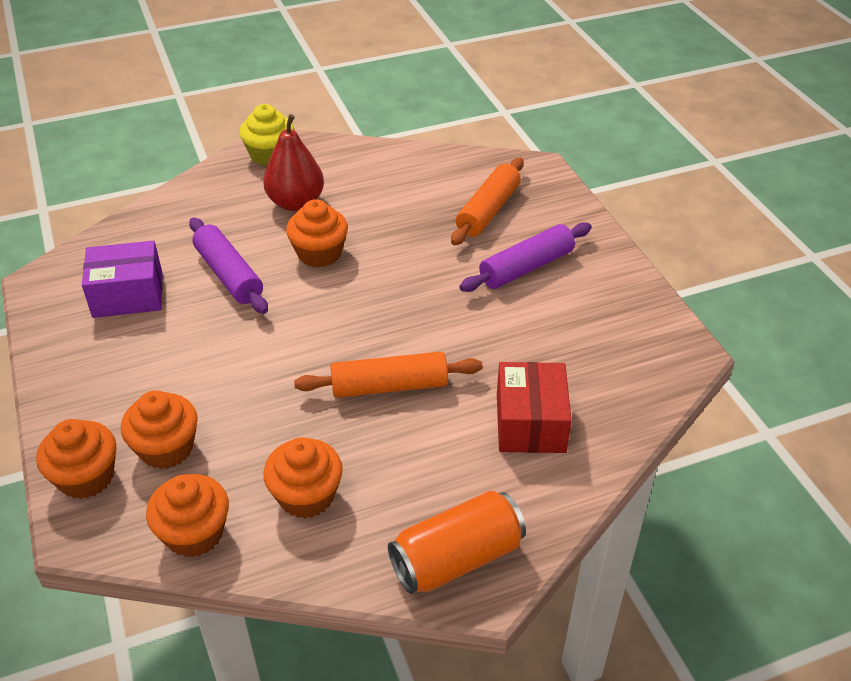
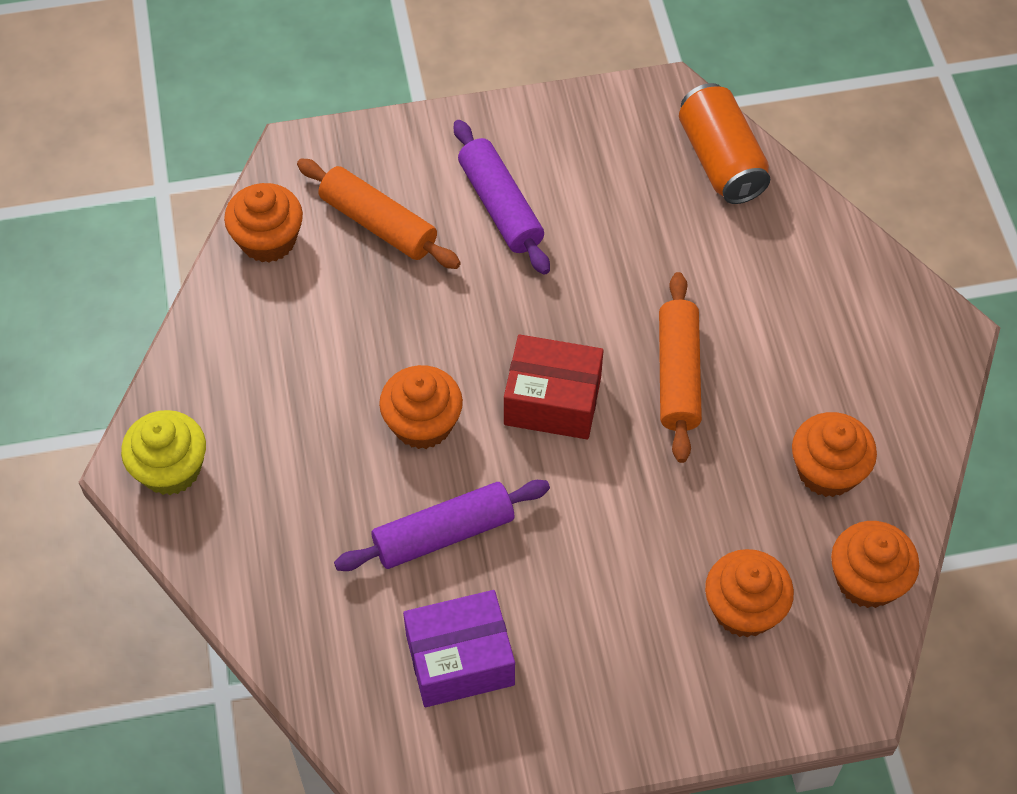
camera: 80 degrees left, 15 degrees up
orange cupcake [36,419,116,499] -> orange cupcake moved to [224,183,303,263]
purple box [82,241,163,318] -> purple box turned 75 degrees clockwise [403,590,515,707]
red pear [263,114,324,211] -> none
orange can [388,490,526,594] -> orange can moved to [679,83,770,204]
red box [497,362,572,453] -> red box moved to [504,335,604,439]

